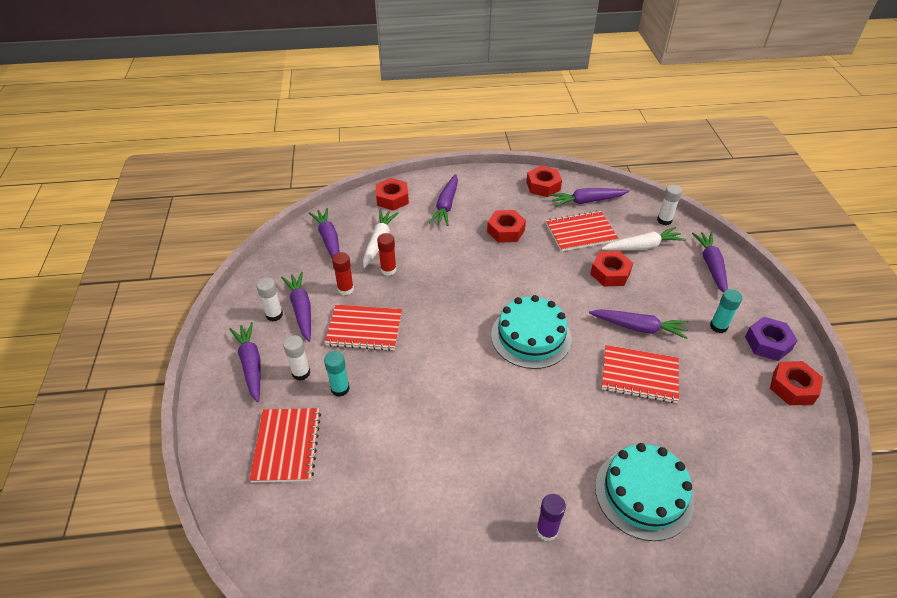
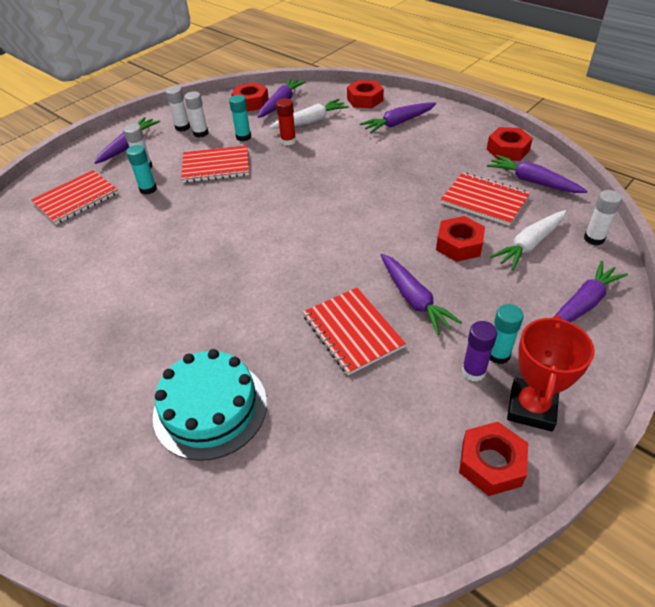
camera: 50 degrees right, 0 degrees up
purple carrot [281,272,311,342] -> white glue stick [184,91,208,138]
red notebook [325,305,402,351] -> red notebook turned 60 degrees counterclockwise [181,145,249,183]
red glue stick [332,252,354,295] -> turquoise glue stick [229,95,251,141]
red nut [487,210,526,243] -> red nut moved to [231,82,269,112]
turquoise cake [491,295,571,369] -> none
purple glue stick [536,494,566,541] -> purple glue stick moved to [462,321,497,382]
white carrot [601,227,686,251] -> white carrot turned 105 degrees clockwise [490,210,566,270]
purple nut [745,317,798,361] -> red trophy [507,315,595,432]

